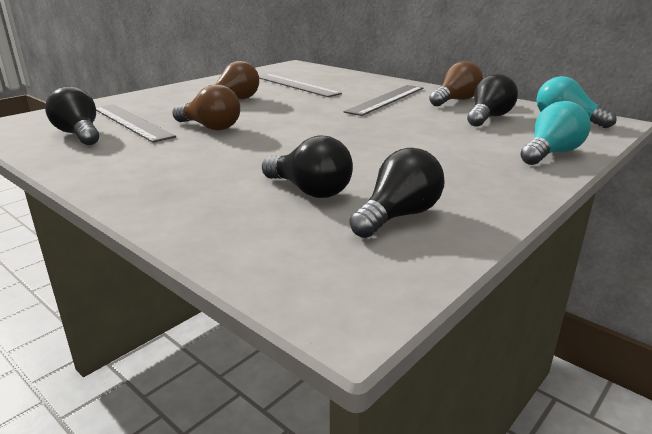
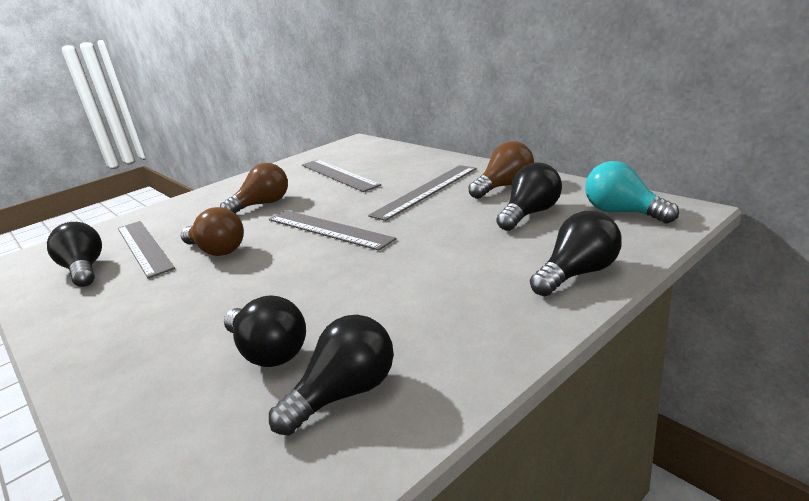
camera: 10 degrees right, 0 degrees up
turquoise light bulb [521,101,591,165] -> black light bulb [530,211,622,296]
none -> grey ruler [269,210,396,251]

